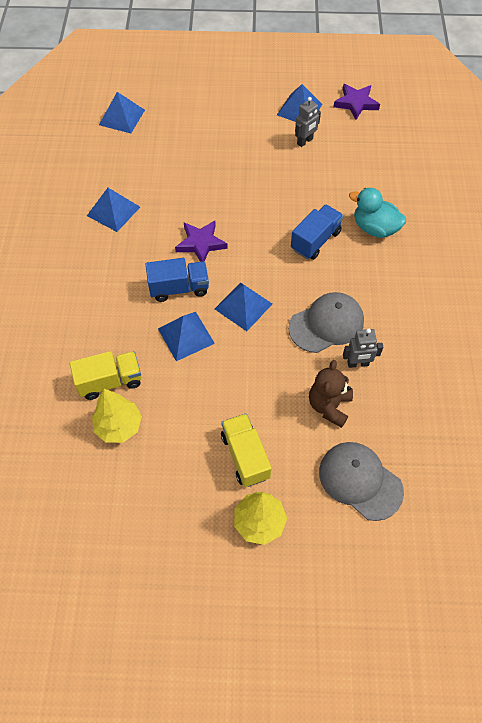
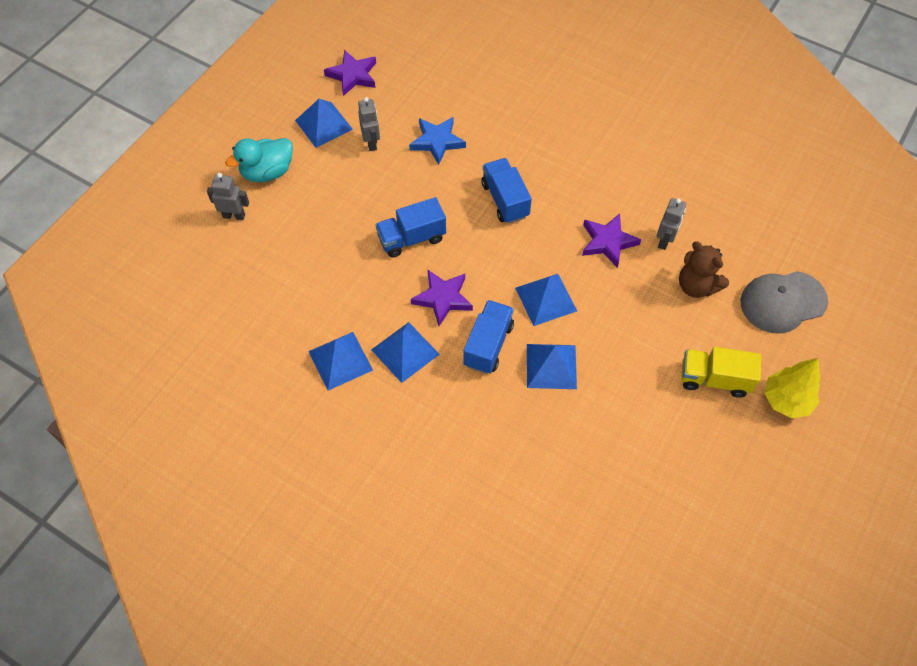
camera: 60 degrees left, 0 degrees up
yellow truck [70,351,141,400] -> none
yellow tree [92,389,142,443] -> none
blue pyramid [99,92,145,133] -> blue pyramid moved to [371,322,440,383]
grey cap [288,292,364,353] -> purple star [582,213,641,268]
turquoise duck [349,188,406,238] -> turquoise duck moved to [225,138,293,182]
none -> grey robot [207,173,249,220]
none -> blue truck [375,197,446,258]
none -> blue star [409,117,466,165]

